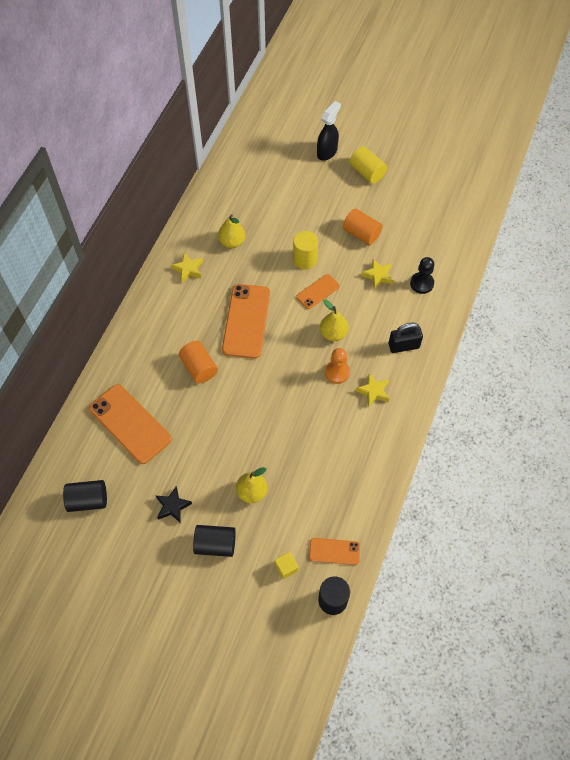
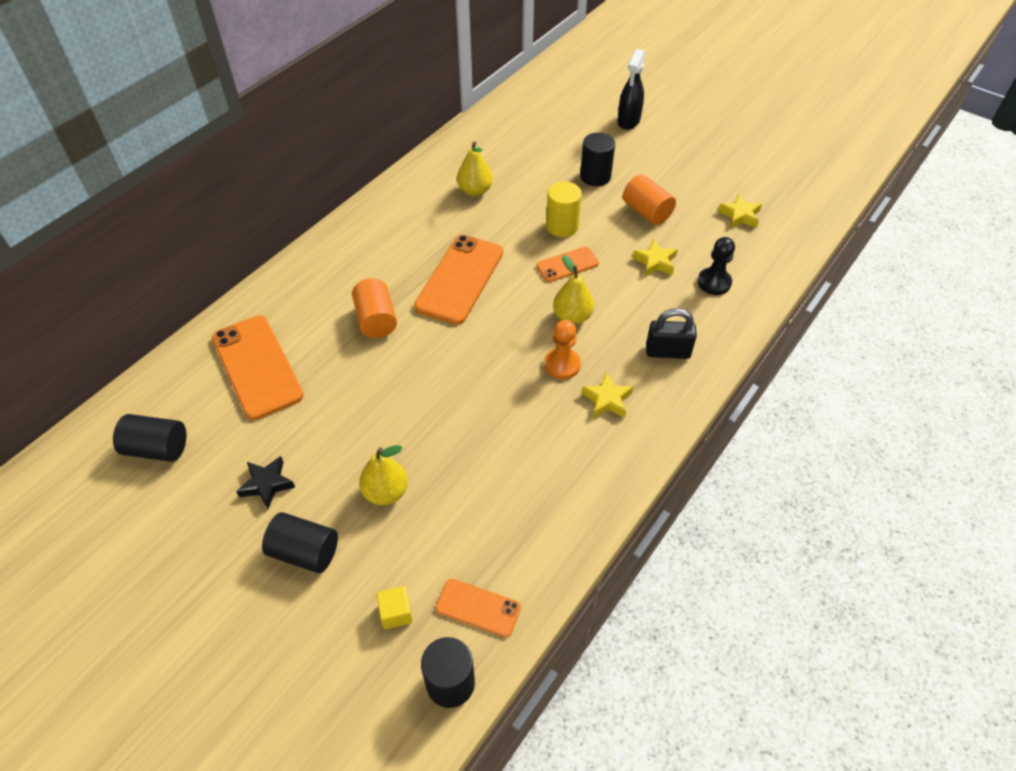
camera: 15 degrees right, 10 degrees down
yellow star [171,253,203,282] -> yellow star moved to [718,194,762,228]
black spray bottle [317,101,341,161] -> black spray bottle turned 150 degrees clockwise [618,49,645,130]
yellow cylinder [350,146,387,184] -> none
none -> black cylinder [580,132,615,186]

